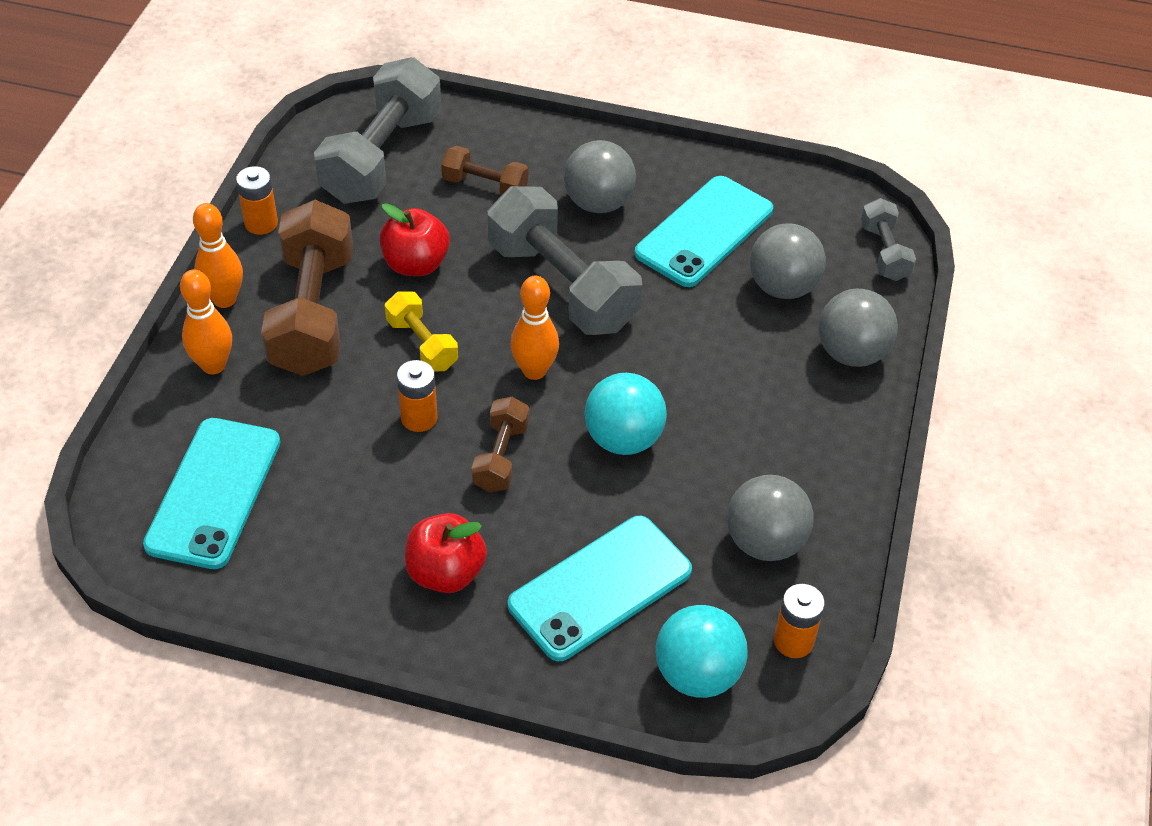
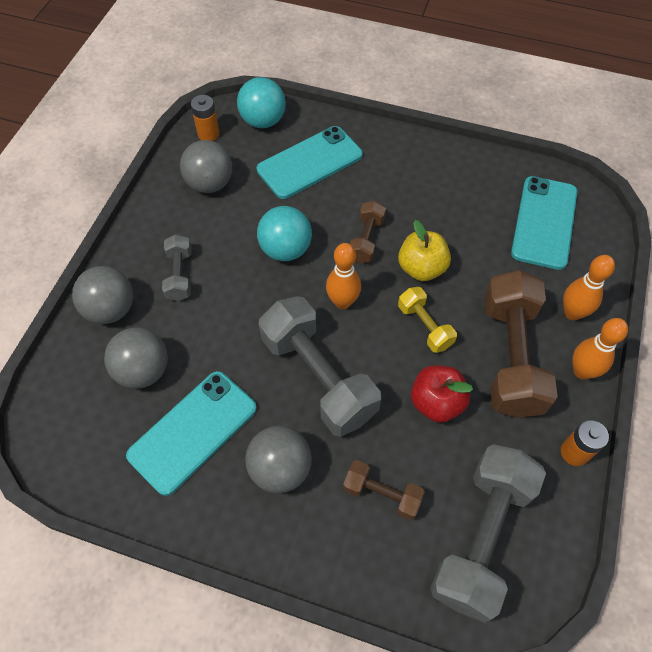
camera: 175 degrees left, 10 degrees up
orange battery [397,360,438,432] -> yellow apple [398,220,451,281]
red apple [405,513,487,593] -> none
grey dumbbell [861,198,916,281] -> grey dumbbell moved to [162,234,192,301]

